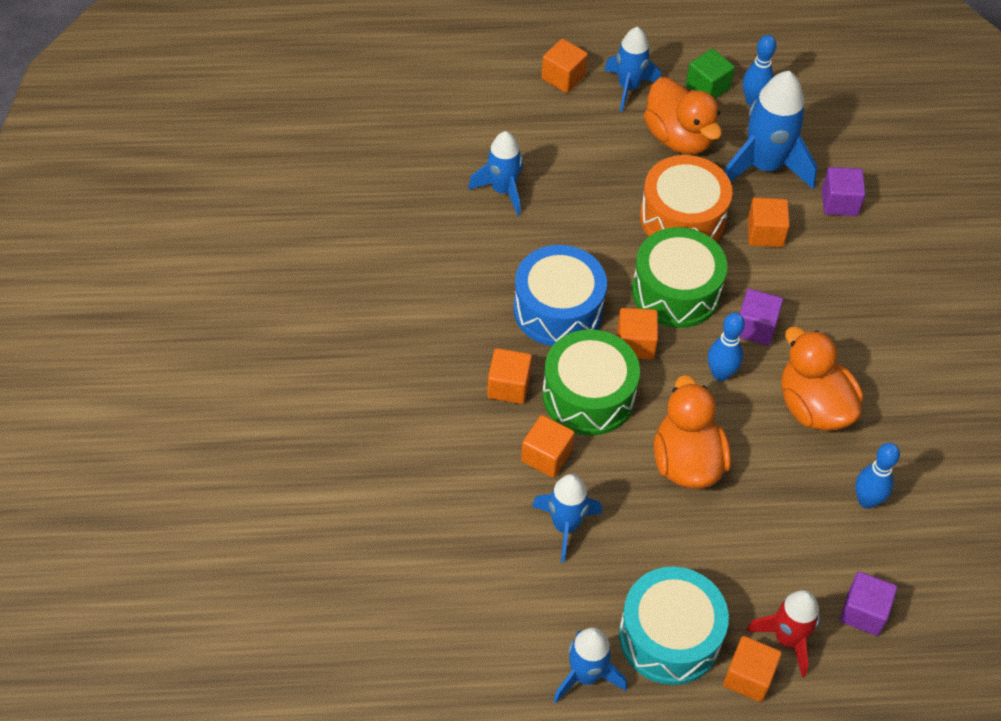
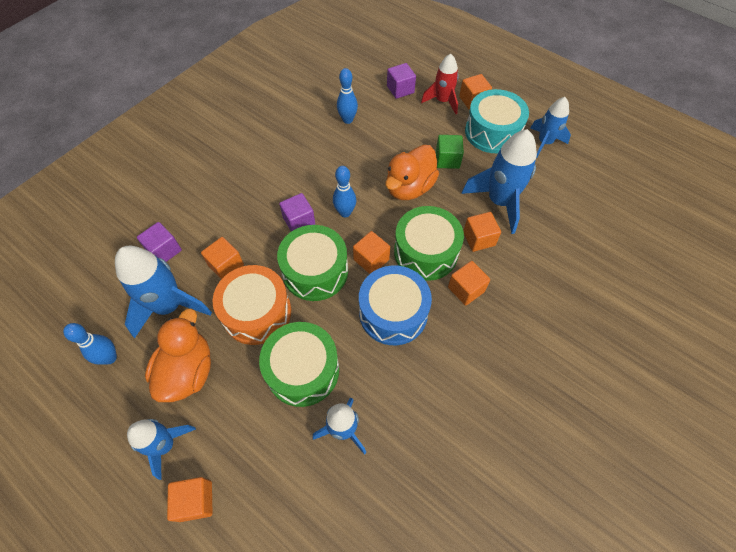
camera: 135 degrees left, 5 degrees up
blue rocket [532,474,602,563] -> blue rocket [461,129,537,234], size x1.57
green cube [686,49,735,99] -> green cube moved to [436,135,464,169]
orange duck [781,327,863,431] -> none
none -> green drum [259,322,339,407]

